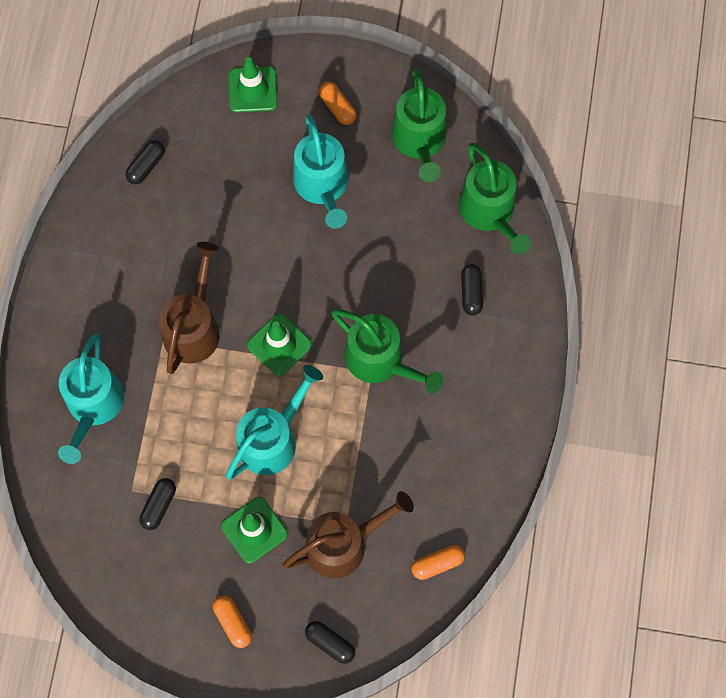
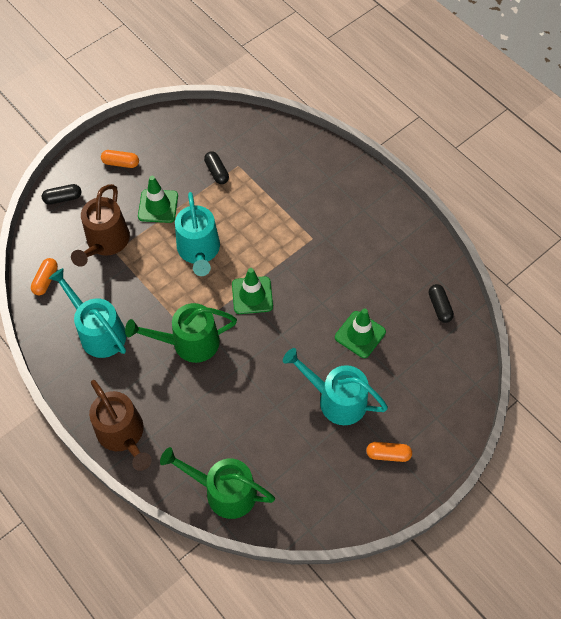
camera: 130 degrees right, 10 degrees down
turquoise watering can [58,334,124,464] -> turquoise watering can moved to [48,268,126,358]
brown watering can [159,242,220,374] -> brown watering can moved to [89,380,152,471]
green traffic cone [229,57,277,112] -> green traffic cone moved to [335,308,386,358]
green watering can [392,68,446,182] -> none
black capsule [461,264,483,316] -> none

